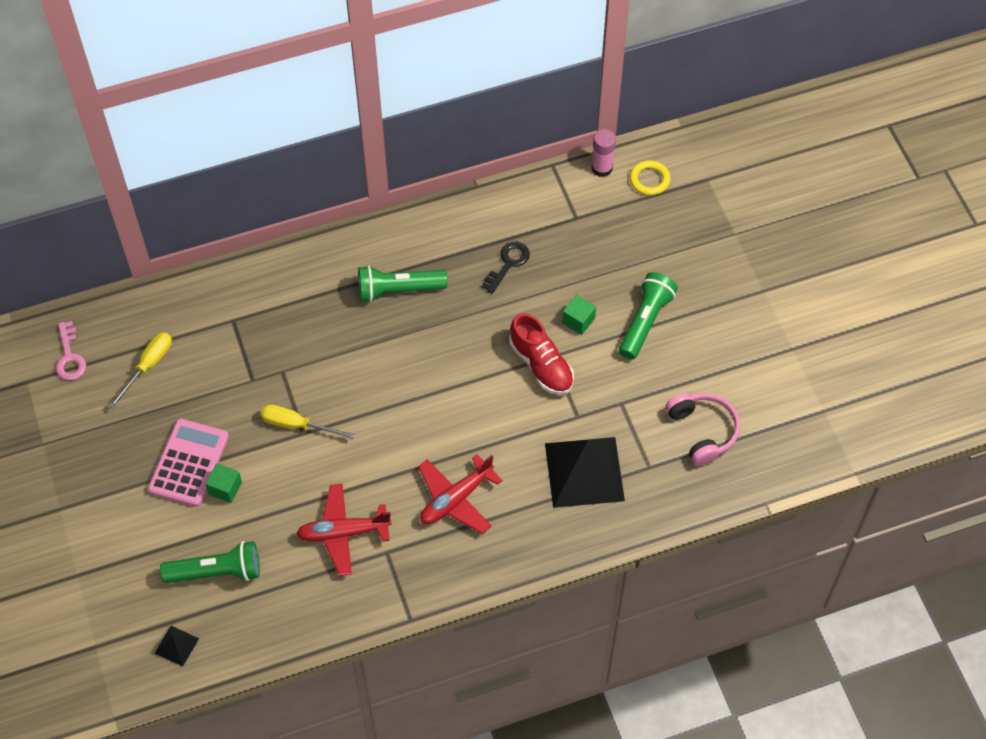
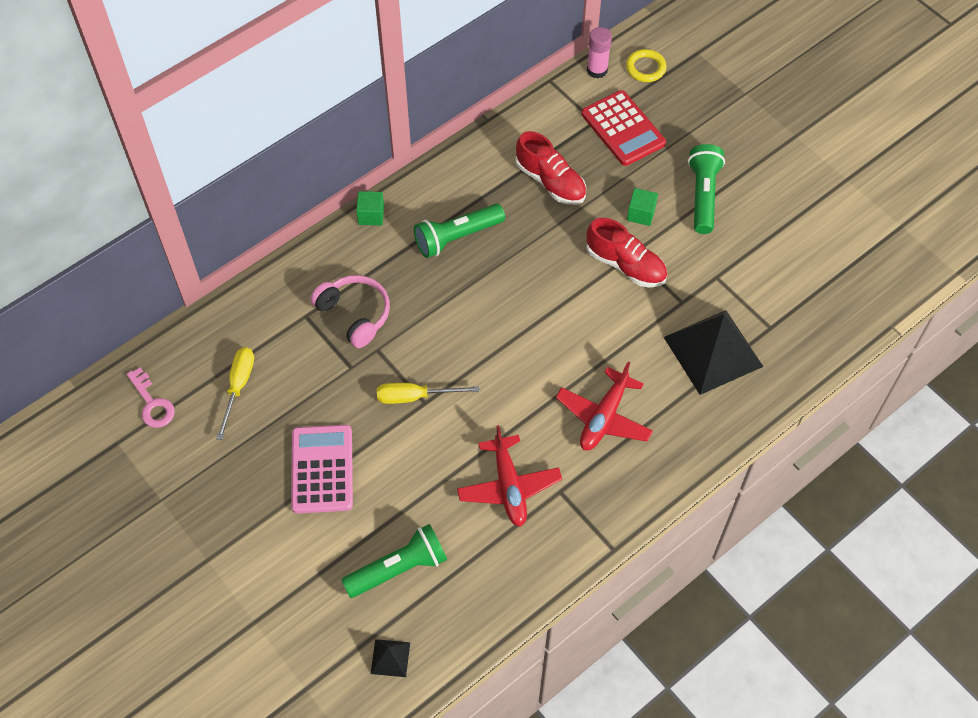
camera: 20 degrees left, 0 degrees up
green cube [205,463,242,503] -> green cube moved to [356,191,384,226]
red plane [296,484,392,576] -> red plane turned 75 degrees counterclockwise [457,425,562,527]
black key [482,242,530,294] -> red shoe [515,131,586,205]
pink headphones [665,393,740,466] -> pink headphones moved to [310,275,390,348]
none -> red calculator [582,90,666,166]

